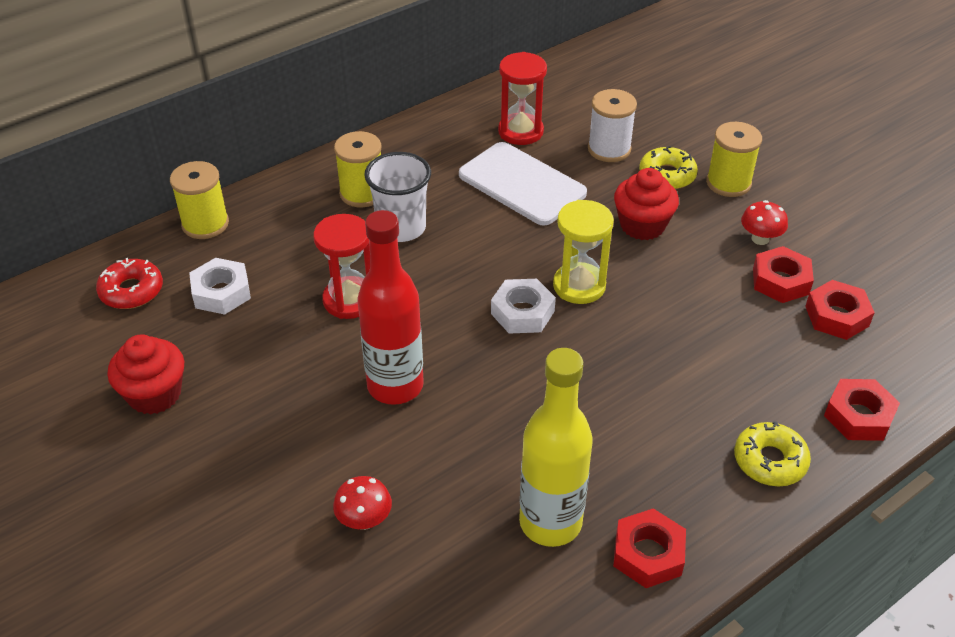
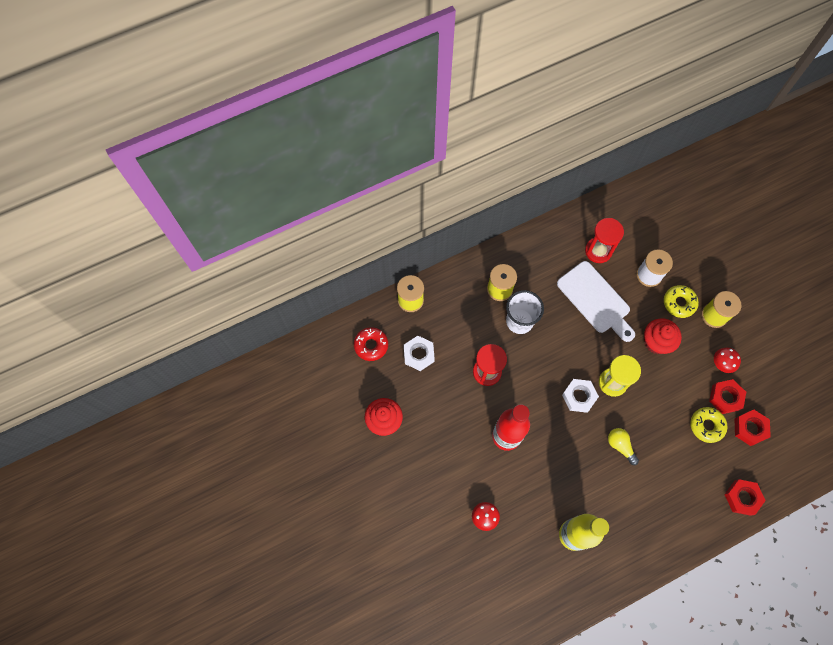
camera: 10 degrees right, 25 degrees up
red nut [613,509,686,588] -> none
yellow donut [734,421,811,487] -> yellow donut moved to [690,407,727,443]
none -> yellow light bulb [608,428,639,465]

